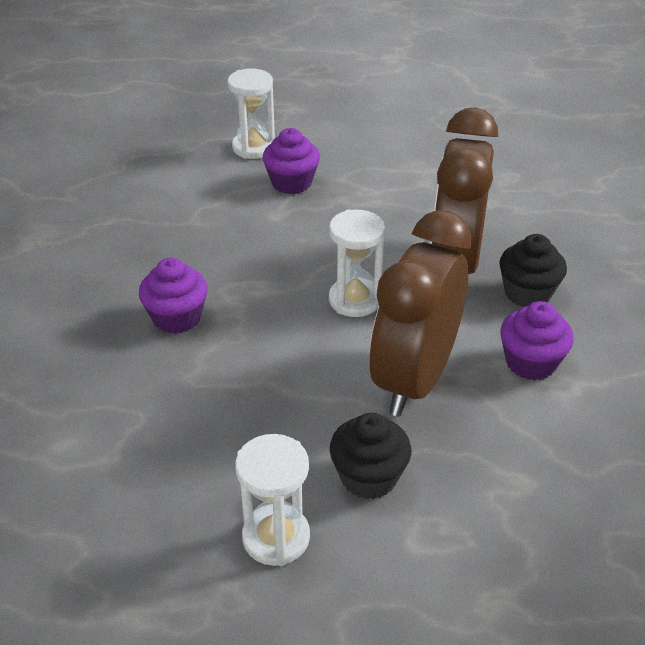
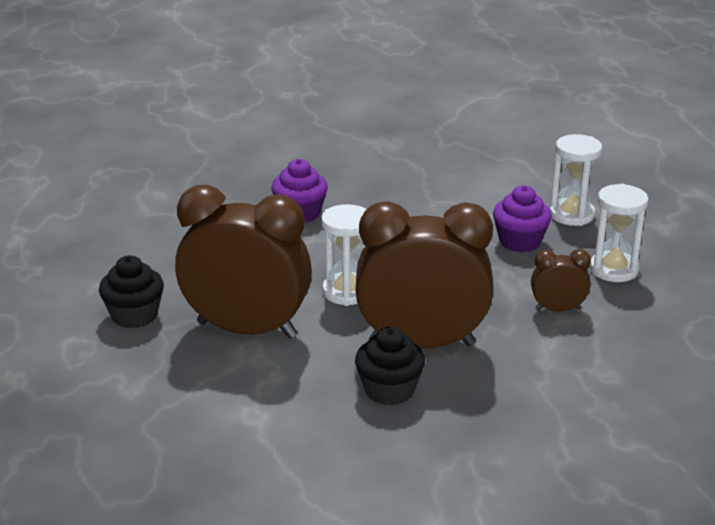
camera: 80 degrees right, 10 degrees down
white hourglass [235,434,310,566] -> white hourglass moved to [590,184,649,282]
purple cupcake [500,301,574,380] -> none
none -> brown clock [531,249,591,311]

